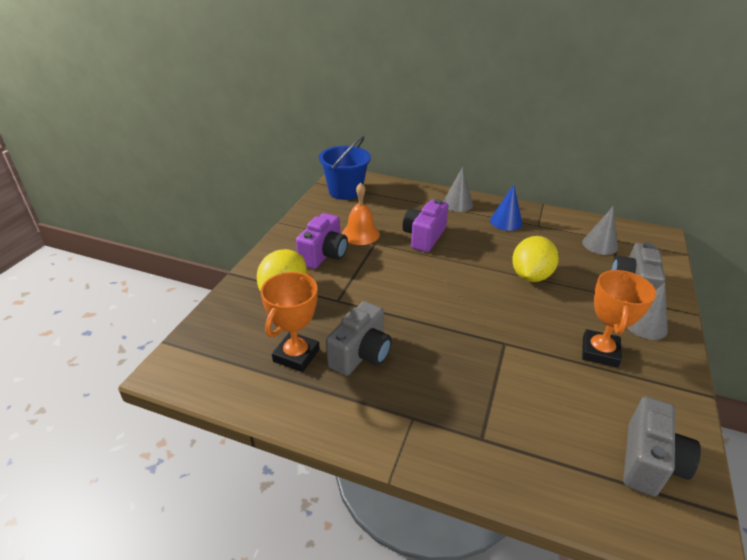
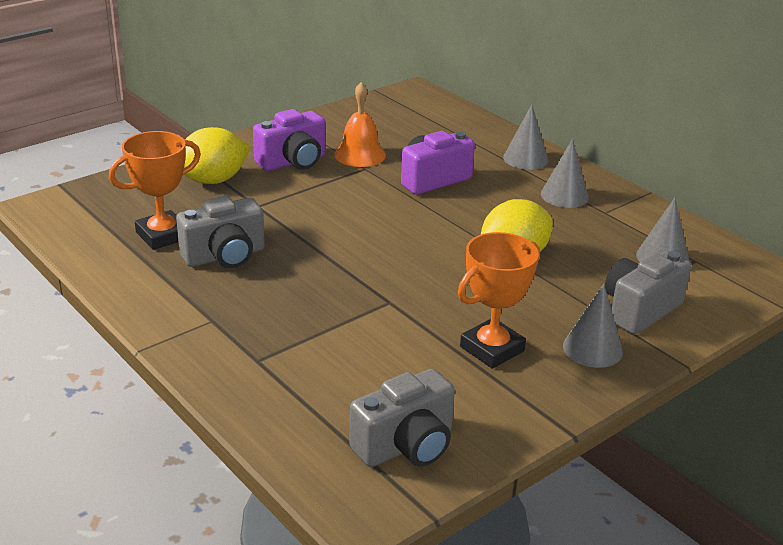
camera: 30 degrees right, 5 degrees down
blue bucket [319,136,371,200] -> none
blue cone [490,184,523,231] -> grey cone [541,139,589,208]

